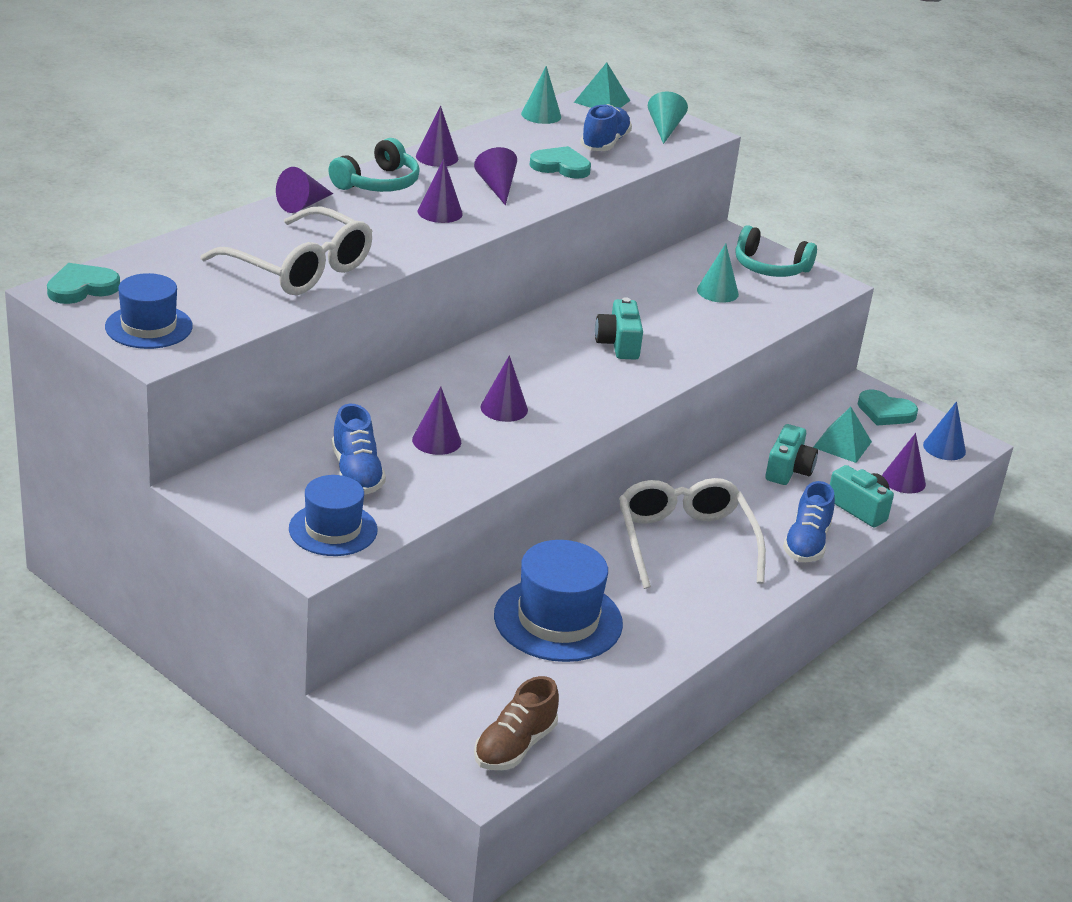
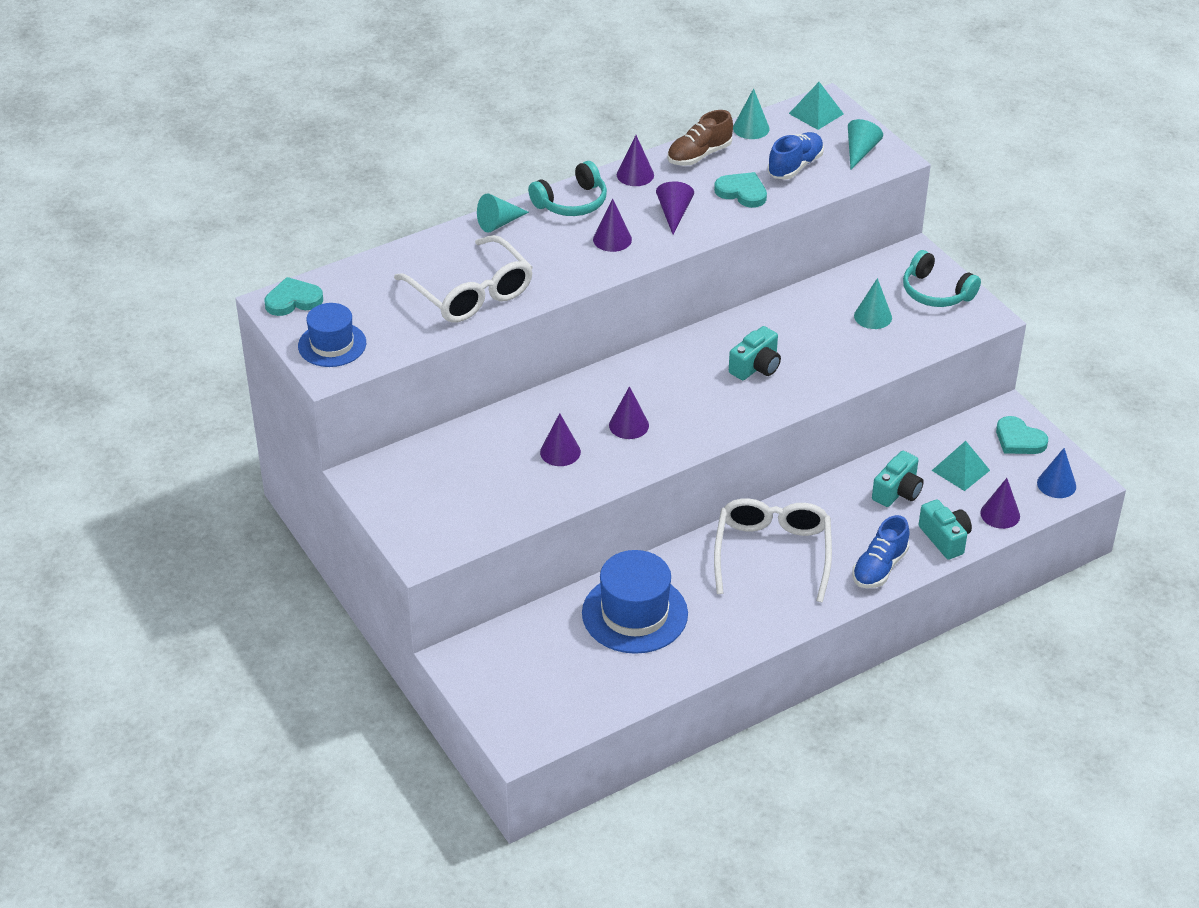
camera: 20 degrees right, 10 degrees up
purple cone [276,167,333,213] -> turquoise cone [477,194,529,233]
blue hat [289,475,377,556] -> none
blue shoe [332,403,386,495] -> none
brown shoe [474,676,559,770] -> brown shoe moved to [667,110,733,166]
turquoise camera [595,297,643,360] -> turquoise camera turned 150 degrees counterclockwise [729,326,781,380]

